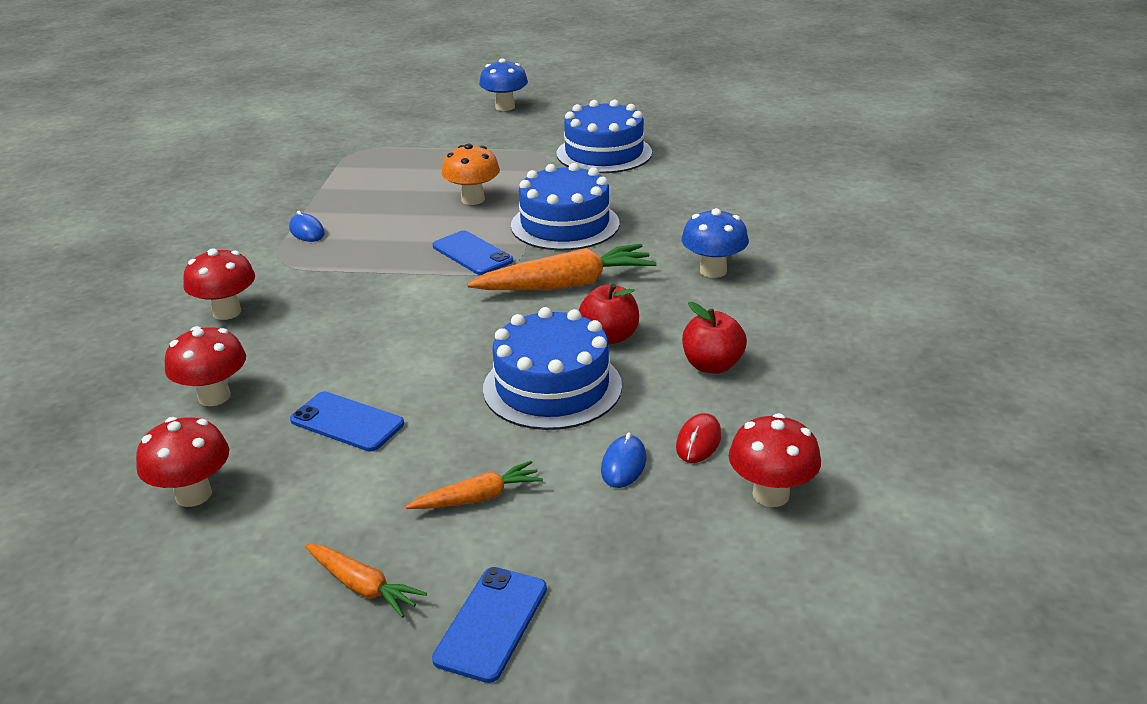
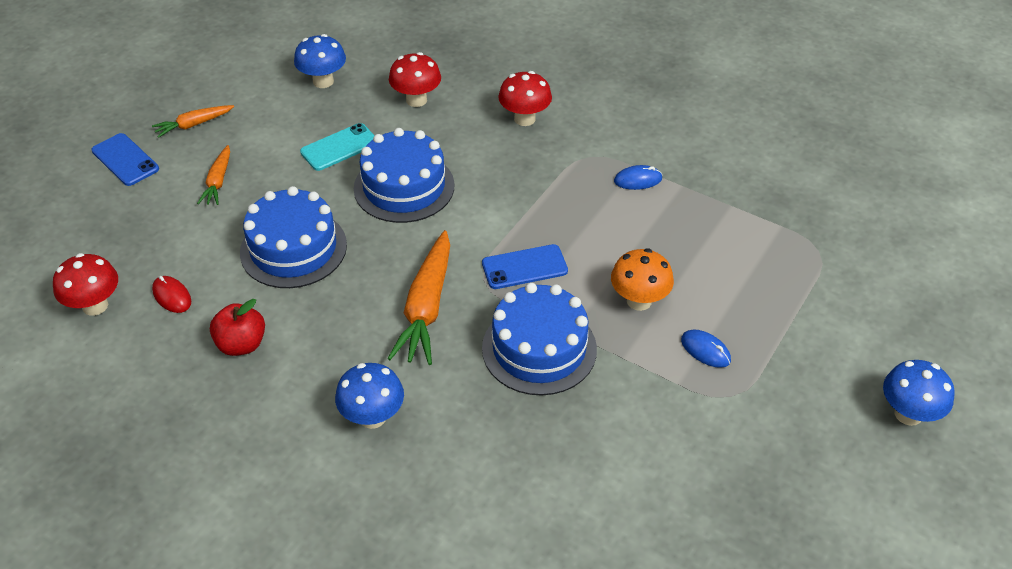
camera: 115 degrees right, 15 degrees up
red mushroom [136,417,229,507] -> blue mushroom [294,34,346,88]
blue phone [290,391,404,452] -> turquoise phone [300,123,375,171]
blue cake [556,100,652,173] -> blue cake moved to [354,128,454,223]
red apple [579,284,639,344] -> none
blue mouse [601,433,646,488] -> blue mouse moved to [681,329,731,368]

